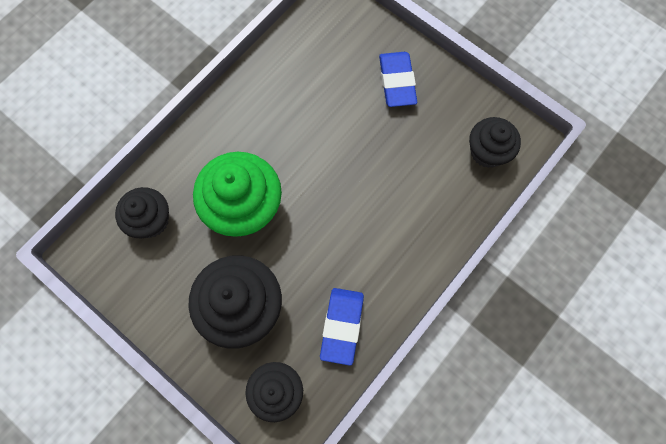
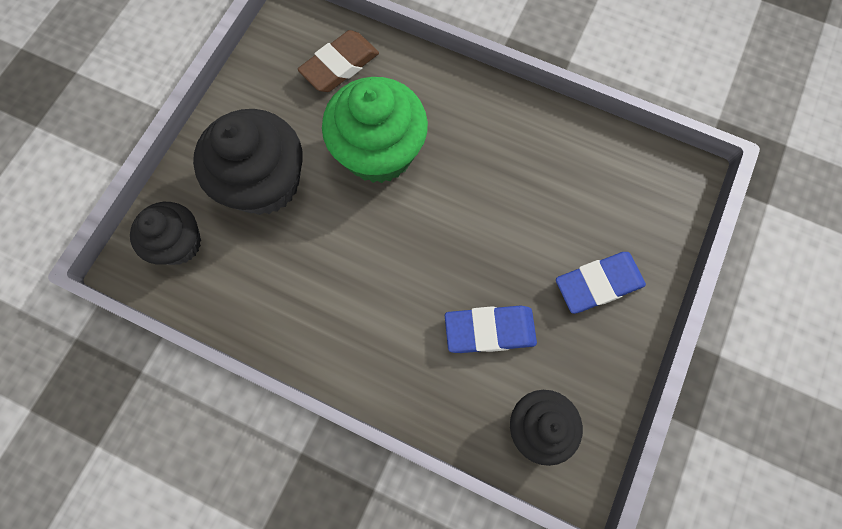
camera: 75 degrees right, 0 degrees up
black cupcake [115,187,169,238] -> brown eraser [298,30,379,92]
blue eraser [320,288,364,366] -> blue eraser moved to [445,306,537,353]

